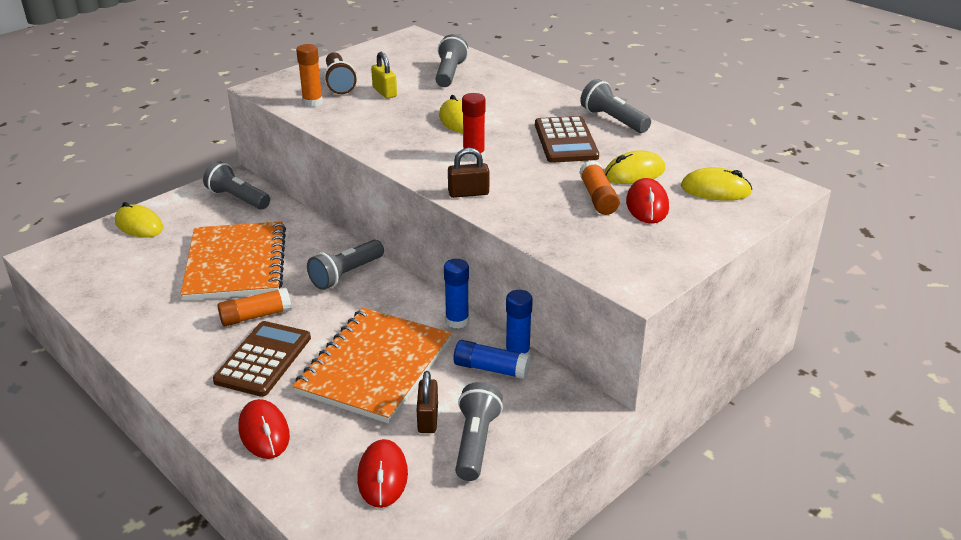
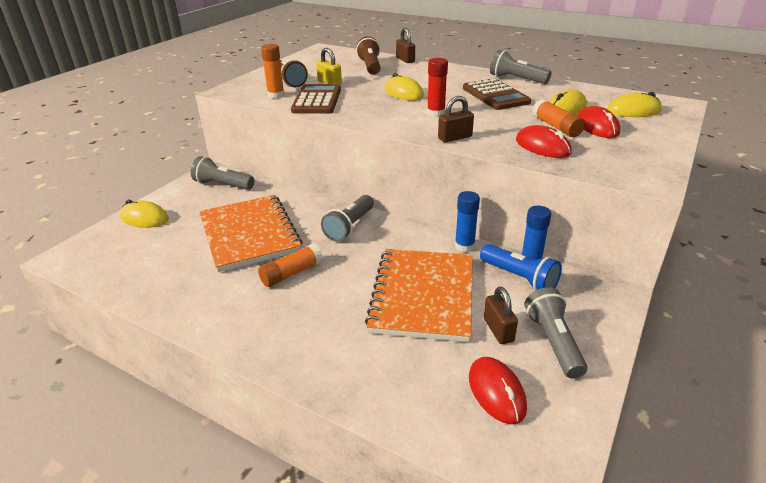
camera: 15 degrees left, 0 degrees up
brown calculator [213,321,311,397] -> brown calculator moved to [291,84,341,114]
red mouse [239,399,290,459] -> red mouse moved to [516,125,572,158]
grey flashlight [435,34,468,87] -> brown flashlight [356,36,380,75]
blue glue stick [453,340,531,379] -> blue flashlight [480,244,562,291]
none -> brown padlock [396,28,415,63]

